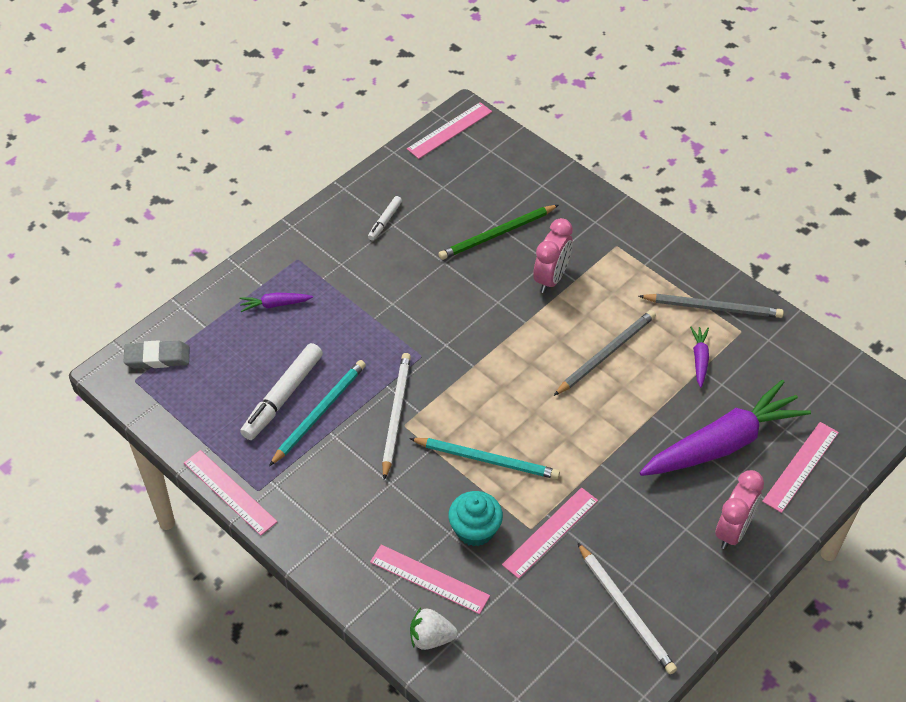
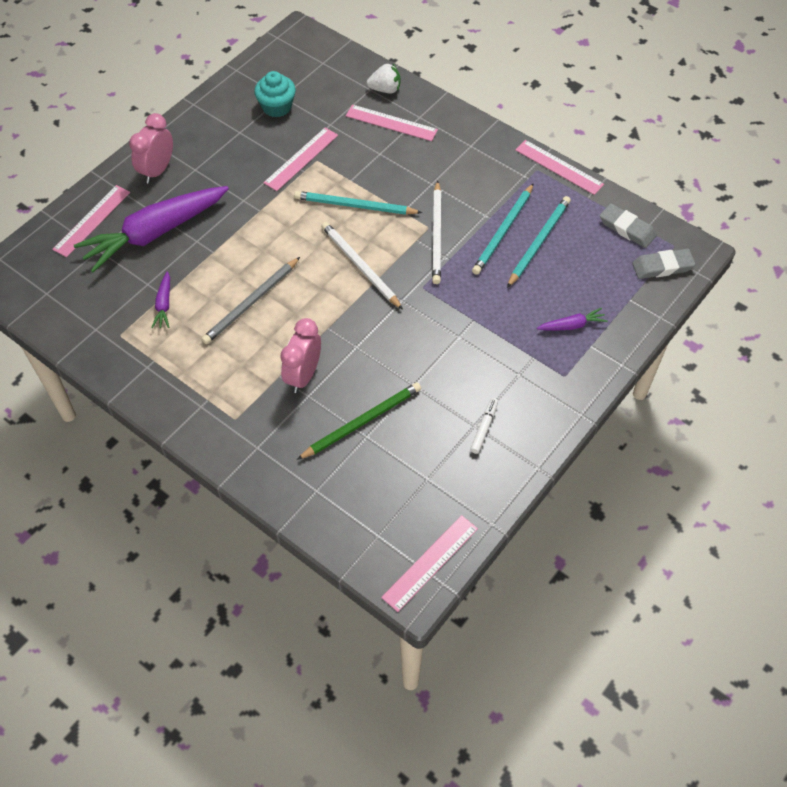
camera: 175 degrees right, 5 degrees up
white marker [240,343,323,440] -> turquoise pencil [507,196,571,288]
turquoise cupcake [448,491,503,546] -> turquoise cupcake moved to [254,71,296,117]
white pencil [577,542,677,674] -> white pencil moved to [321,222,403,310]
grey pencil [639,294,784,318] -> none
none -> grey eraser [600,203,657,248]

